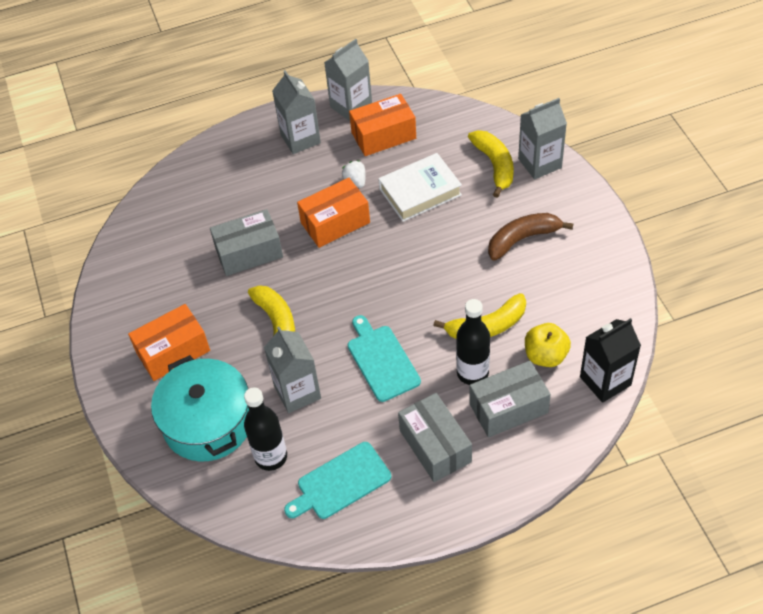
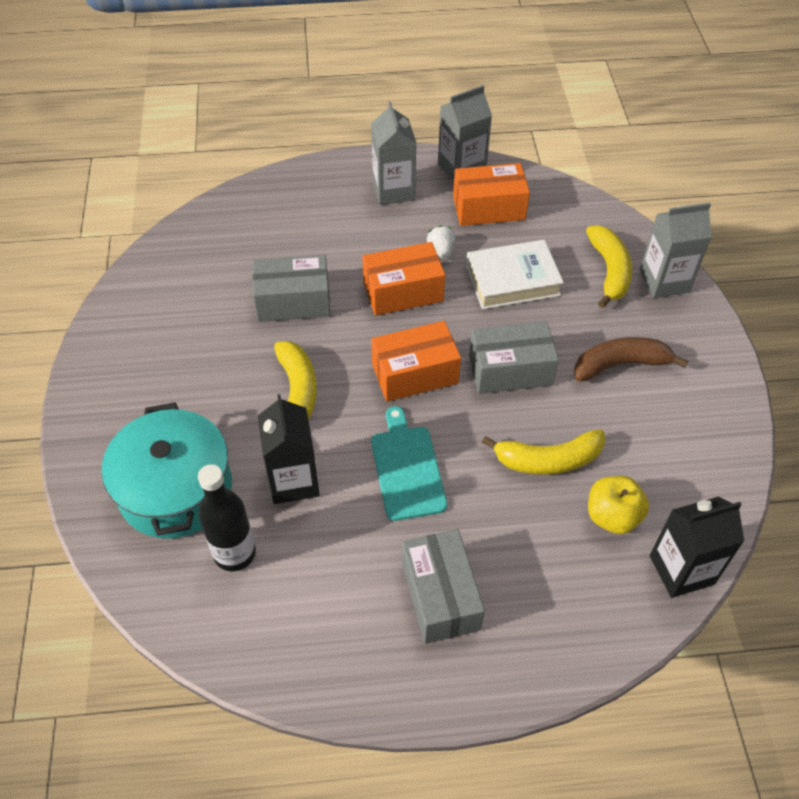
camera: 10 degrees right, 0 degrees up
orange box [128,304,210,381] -> orange box moved to [371,321,461,402]
grey carton [264,326,321,413] -> black carton [258,394,320,504]
turquoise cutting board [284,442,391,519] -> none
black bottle [456,299,490,385] -> none
grey box [469,361,551,438] -> grey box moved to [469,321,559,394]

